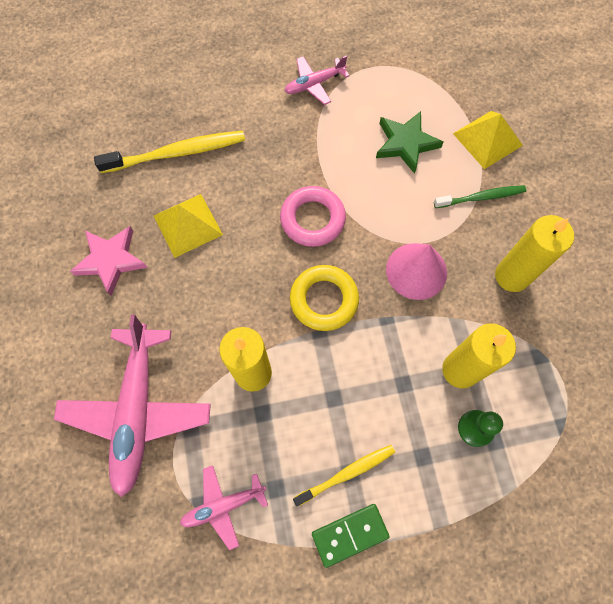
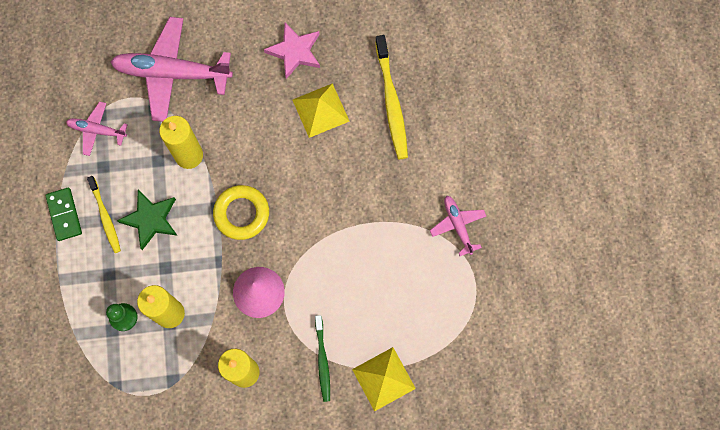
camera: 95 degrees right, 5 degrees up
pink plane [180,465,268,550] -> pink plane turned 60 degrees counterclockwise [66,101,128,156]
pink ring [280,186,346,247] -> none
green star [376,111,443,174] -> green star moved to [117,190,178,250]

